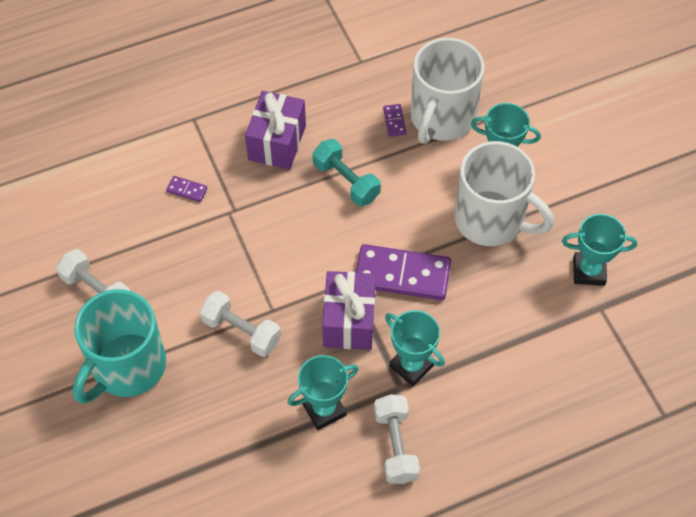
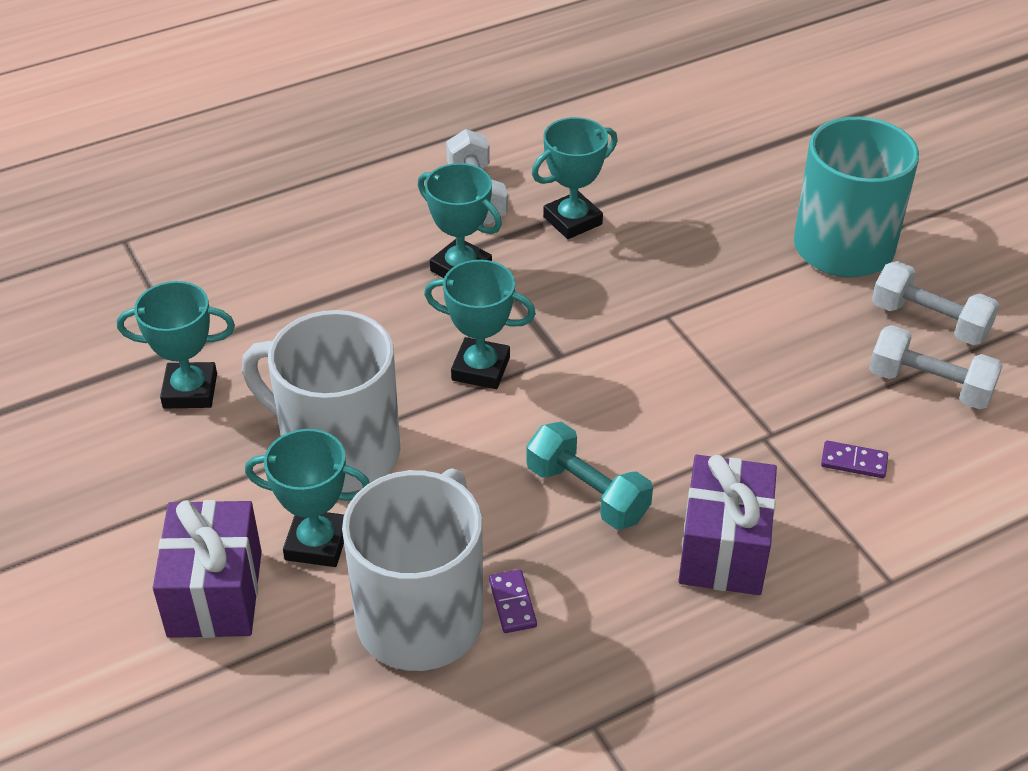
camera: 175 degrees right, 15 degrees down
white dumbbell [199,291,281,357] -> white dumbbell moved to [869,325,1003,409]
purple gift [322,271,376,350] -> purple gift moved to [153,500,262,638]
purple domino [356,244,451,300] -> turquoise trophy [424,260,536,389]

